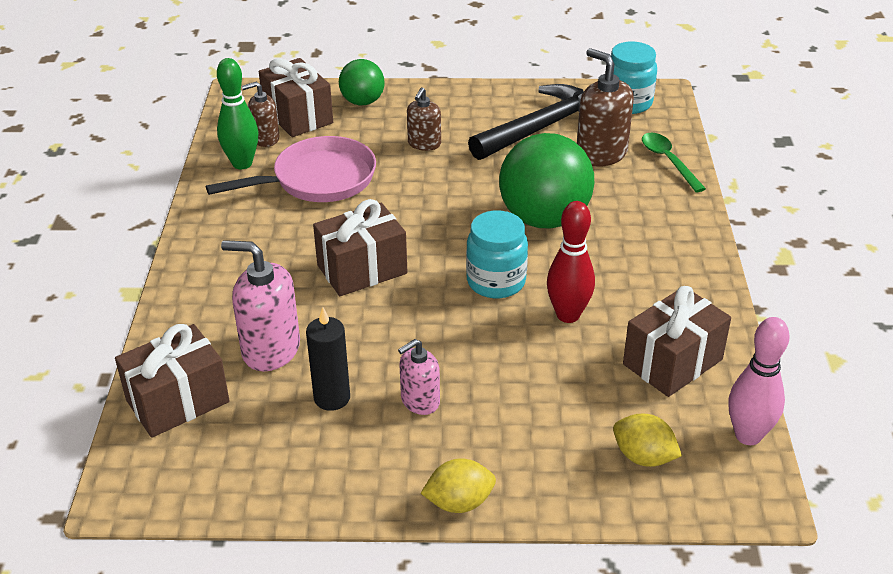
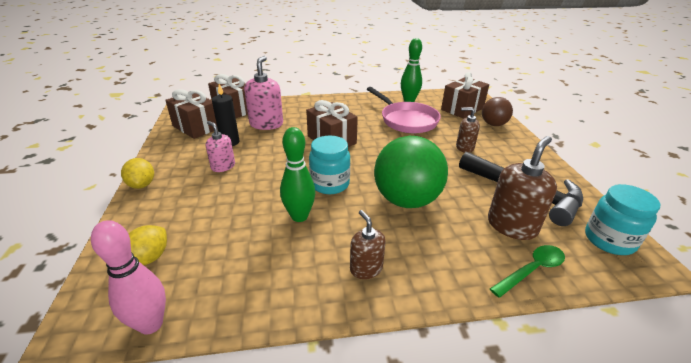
camera: 80 degrees right, 5 degrees down
brown soap dispenser [242,82,279,147] -> brown soap dispenser moved to [350,210,386,279]
green ball [339,59,385,105] -> brown ball [482,97,513,126]
red bowling pin [547,201,595,323] -> green bowling pin [280,127,316,222]
brown gift [623,286,731,397] -> brown gift moved to [165,89,218,139]

